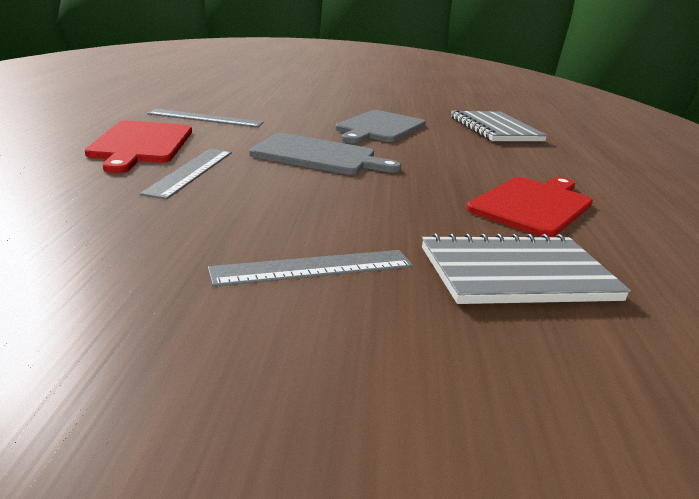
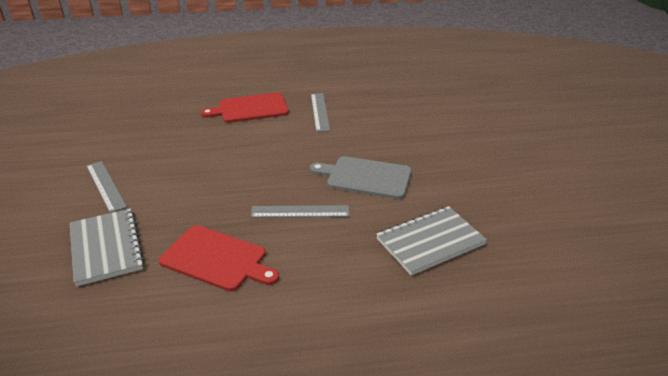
camera: 80 degrees right, 10 degrees up
grey ruler [140,149,232,200] -> grey ruler moved to [250,205,349,218]
grey cutting board [249,133,401,175] -> none

